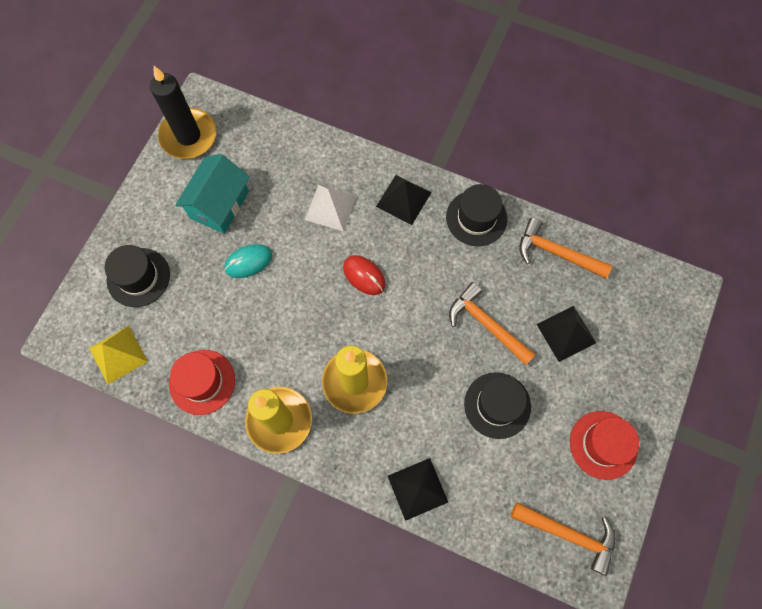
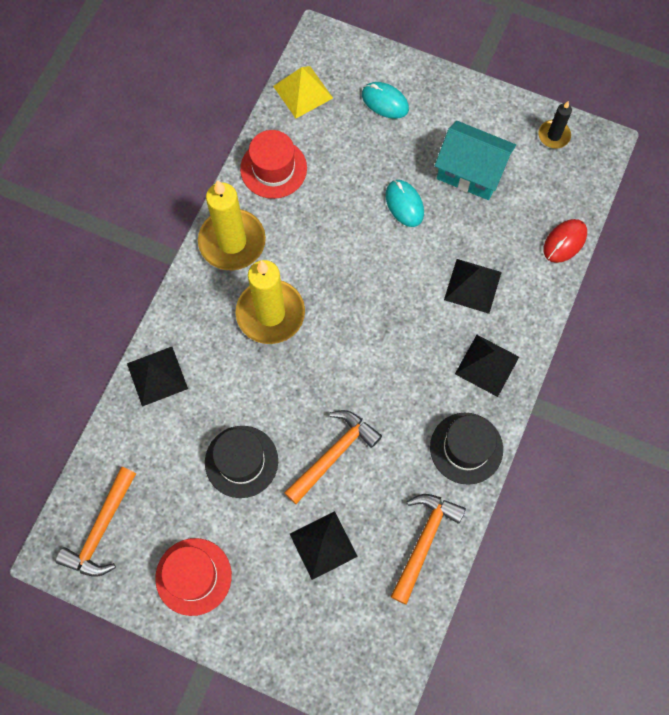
camera: 90 degrees right, 0 degrees up
black hat [105,245,170,307] -> turquoise mouse [362,82,409,119]
black candle [150,66,216,159] -> black candle [538,101,572,148], size x0.50
white pyramid [305,184,357,232] -> black pyramid [444,259,502,314]
red mouse [343,255,385,295] -> red mouse moved to [543,219,587,263]

